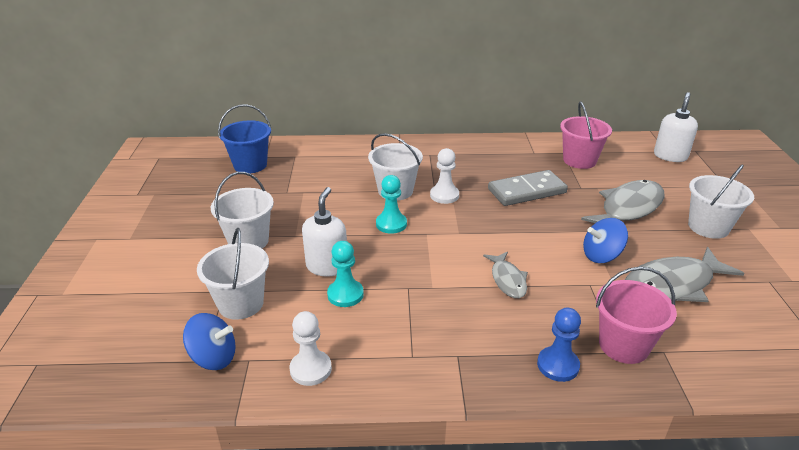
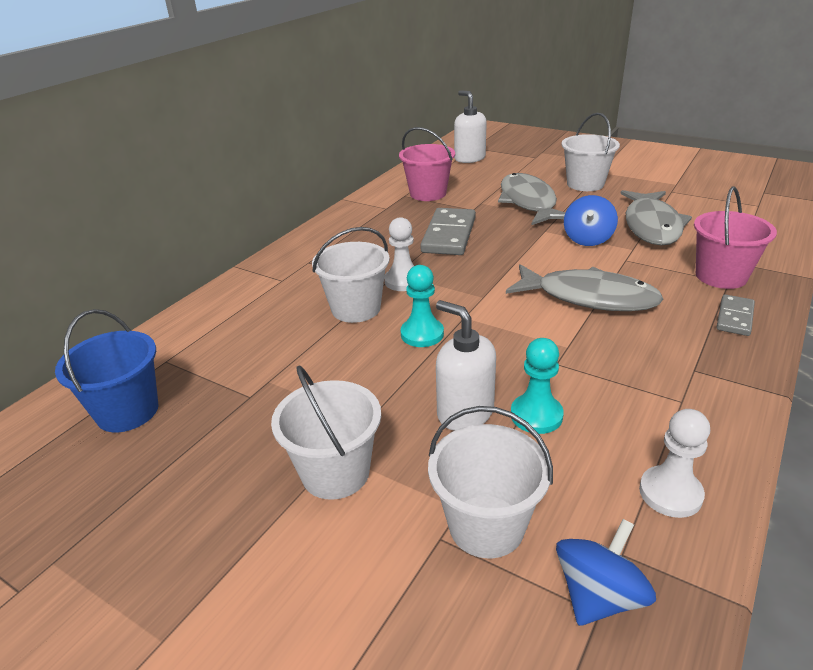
camera: 55 degrees left, 0 degrees up
grey fish [483,252,528,298] -> grey fish [506,264,664,311], size x1.78
blue pawn [537,308,581,382] -> grey domino [716,294,755,336]

